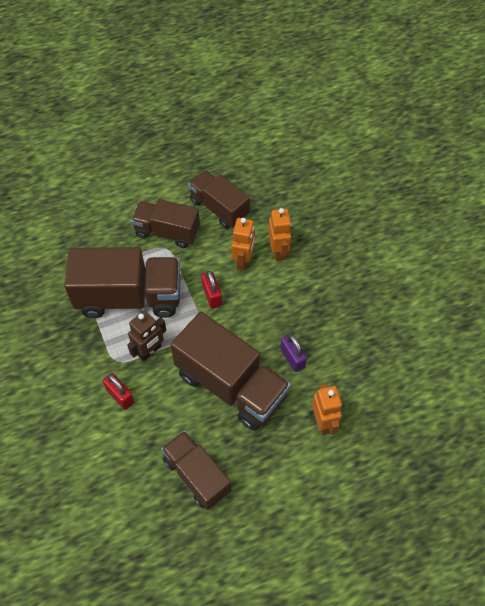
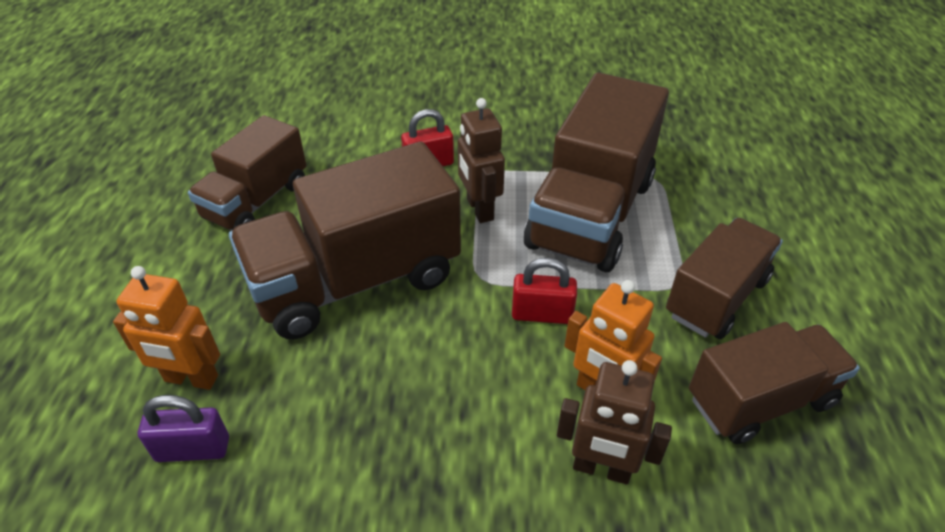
camera: 115 degrees right, 15 degrees down
brown truck [161,431,231,510] -> brown truck turned 135 degrees clockwise [188,115,306,231]
orange robot [269,208,292,261] -> brown robot [557,360,672,484]
purple padlock [280,334,307,372] -> purple padlock moved to [138,395,229,462]

